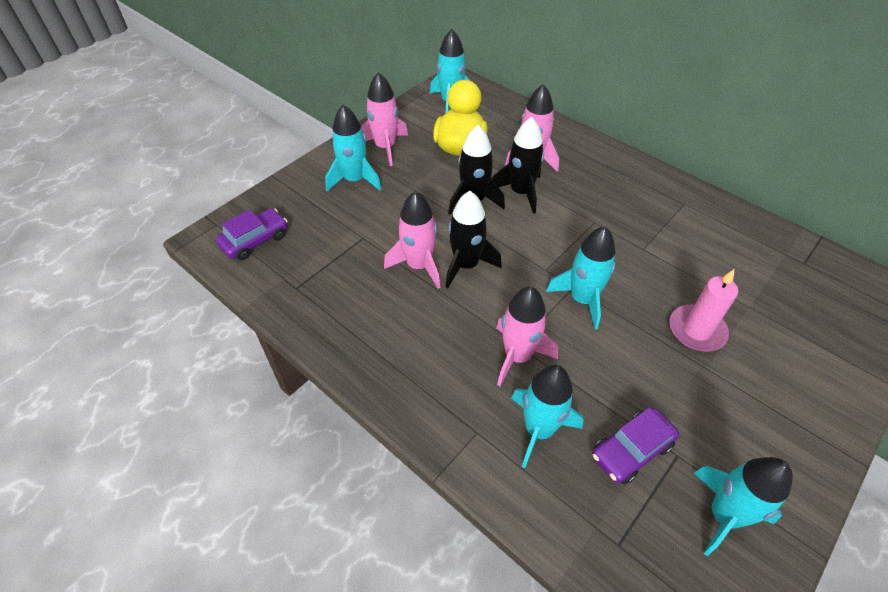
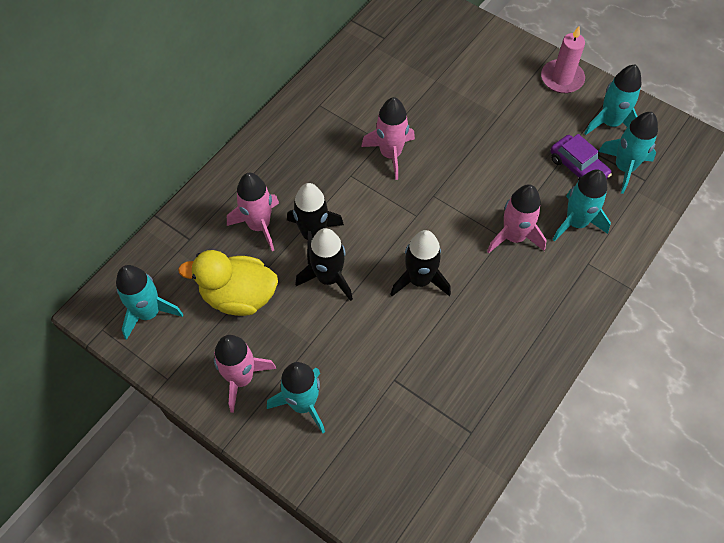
camera: 95 degrees left, 10 degrees up
purple car [216,208,288,260] -> none
pink rocket [384,191,440,289] -> pink rocket moved to [361,97,415,180]
turquoise rocket [546,226,615,329] -> turquoise rocket moved to [599,112,658,194]
pink candle [669,269,738,352] -> pink candle moved to [541,26,585,93]

